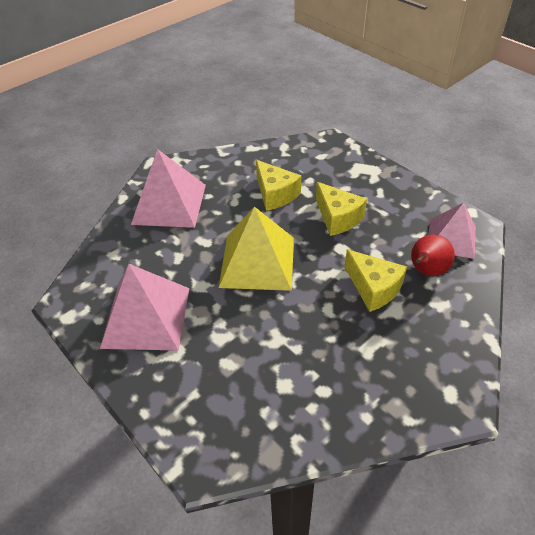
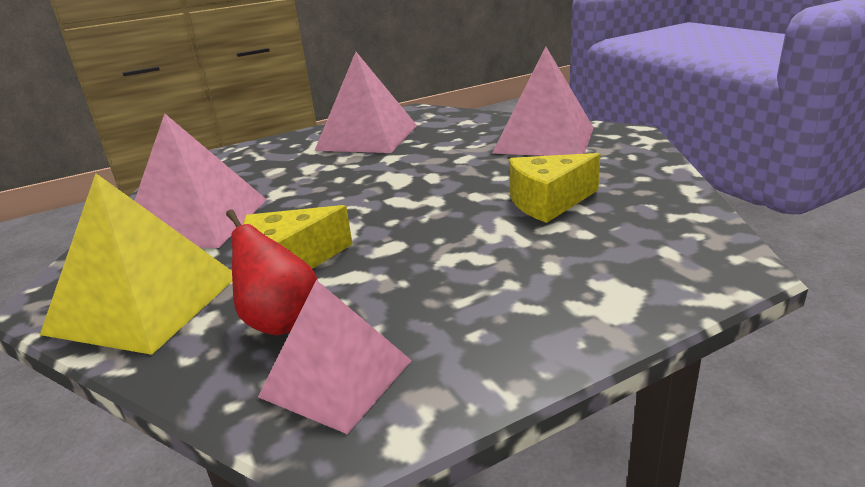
camera: 105 degrees right, 20 degrees down
yellow pyramid [219,206,294,291] -> yellow pyramid moved to [40,173,232,355]
yellow cheese [316,182,367,236] -> none
none -> pink pyramid [134,113,267,248]

